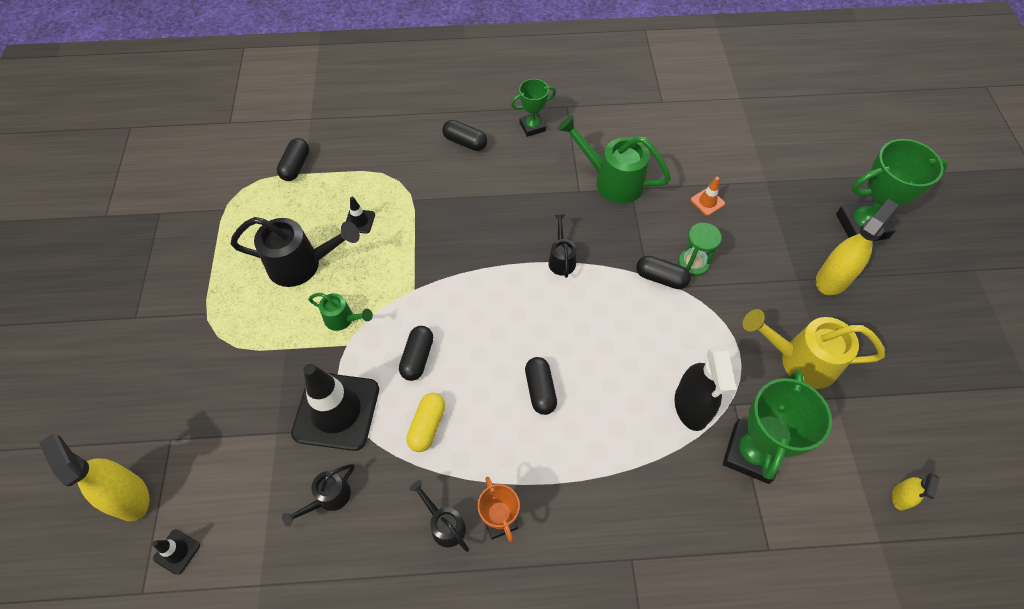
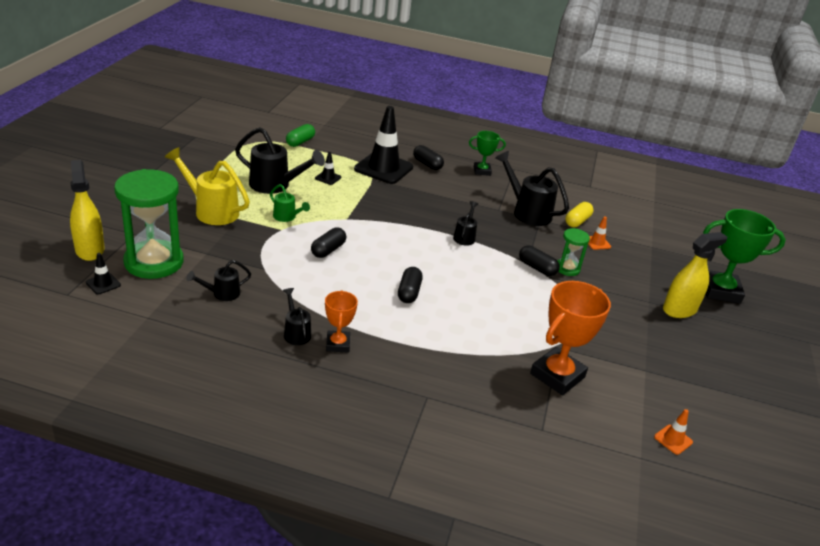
camera: 15 degrees right, 25 degrees down
black capsule [277,138,309,181] -> green capsule [286,124,315,147]
black traffic cone [291,364,379,451] -> black traffic cone moved to [354,106,413,184]
yellow capsule [406,393,445,452] -> yellow capsule moved to [565,202,593,227]
green watering can [557,115,671,203] -> black watering can [495,151,569,226]
black spray bottle [675,346,736,431] -> none
green trophy [723,370,832,484] -> orange trophy [530,281,611,395]
yellow watering can [743,309,885,389] -> yellow watering can moved to [165,147,250,225]
yellow spray bottle [892,473,940,511] -> orange traffic cone [654,409,693,455]
none -> green hourglass [114,169,184,279]

